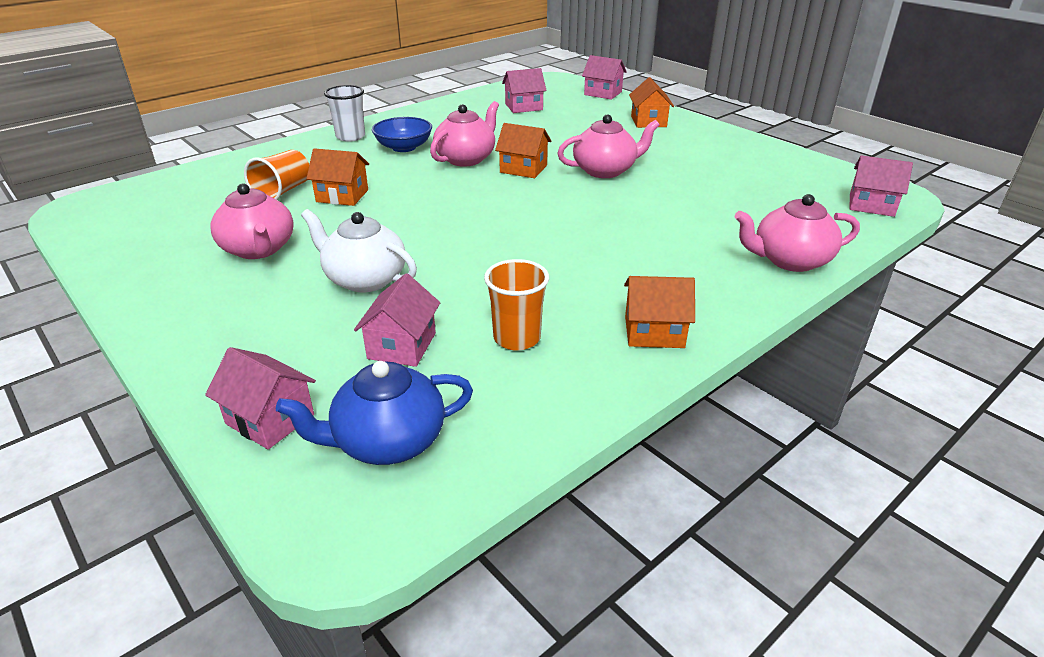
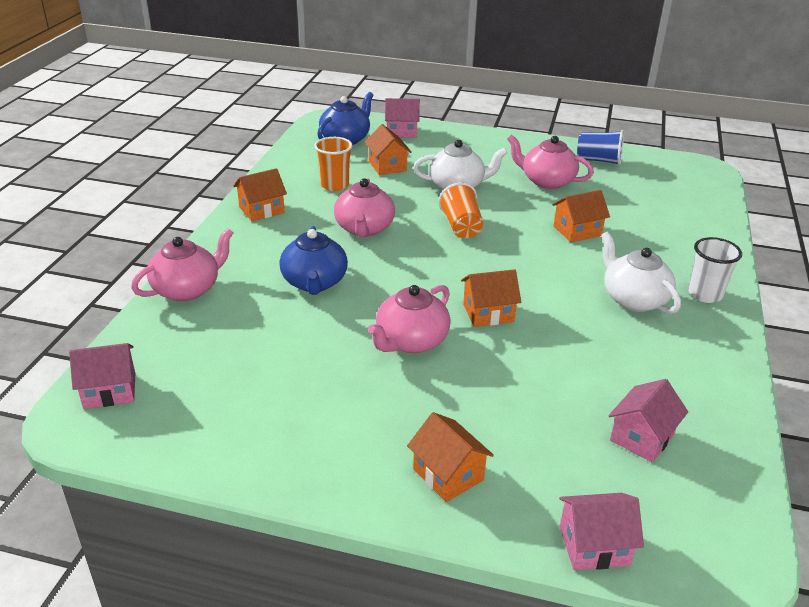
camera: 145 degrees right, 0 degrees up
orange cup [244,150,309,200] -> orange cup moved to [438,182,483,238]
pink house [354,273,440,367] -> orange house [365,124,412,175]
blue bowl [372,117,432,152] -> white teapot [601,232,681,314]
pink teapot [430,101,499,167] -> pink teapot moved to [334,178,395,237]
none -> blue teapot [279,226,348,295]
none -> blue cup [577,130,624,166]

